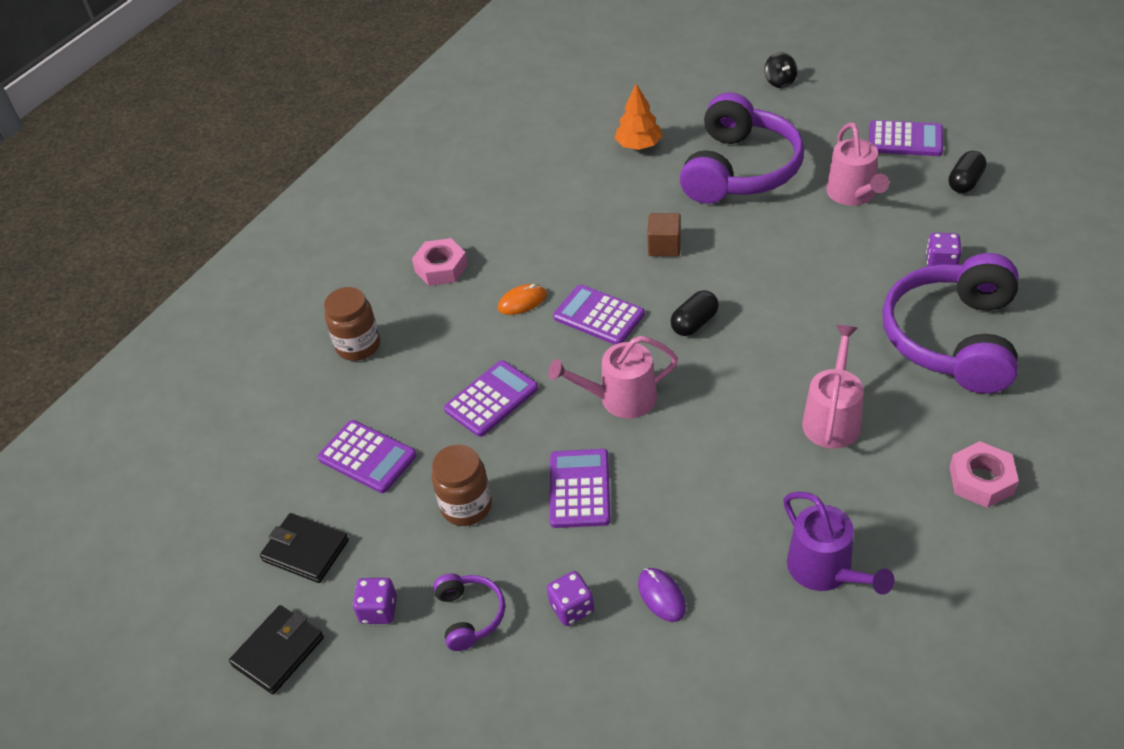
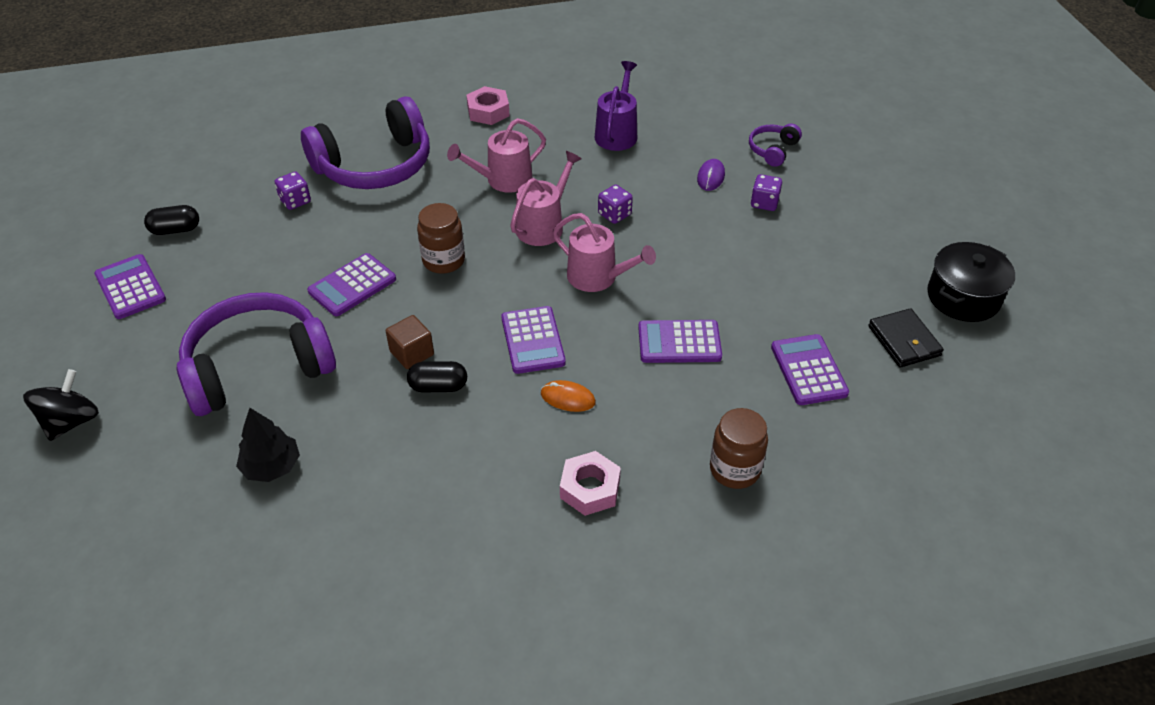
camera: 140 degrees left, 0 degrees up
black wallet [229,605,324,694] -> black pot [927,242,1015,322]
purple dice [353,578,397,624] -> purple dice moved to [598,185,633,224]
brown jar [432,444,492,526] -> brown jar moved to [417,203,465,274]
purple headphones [433,574,505,651] -> purple headphones moved to [749,124,802,167]
purple calculator [550,449,611,528] -> purple calculator moved to [307,253,396,316]
orange tree [614,84,663,150] -> black tree [236,408,300,482]
black capsule [671,290,719,336] -> black capsule moved to [407,361,467,393]
black spinning top [764,52,797,88] -> black spinning top [23,369,99,441], size x1.52
pink watering can [826,122,889,206] -> pink watering can moved to [510,151,582,246]

